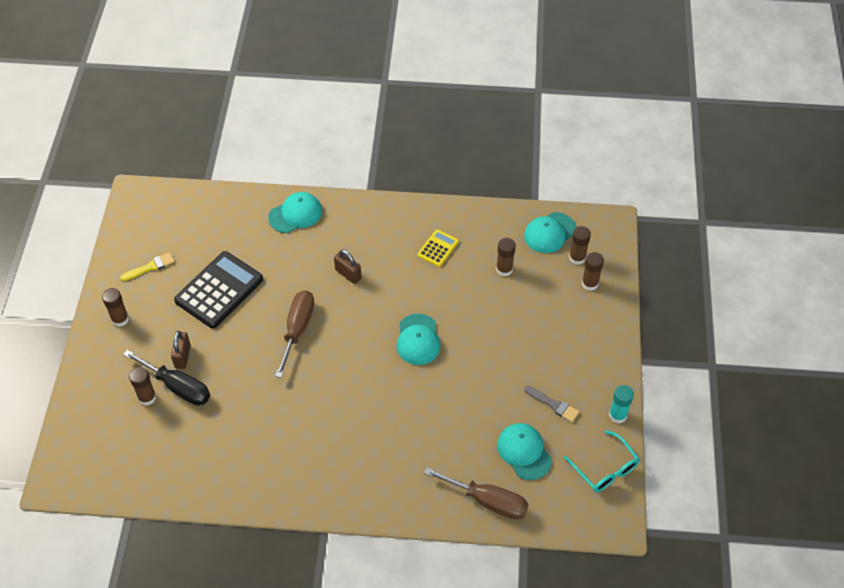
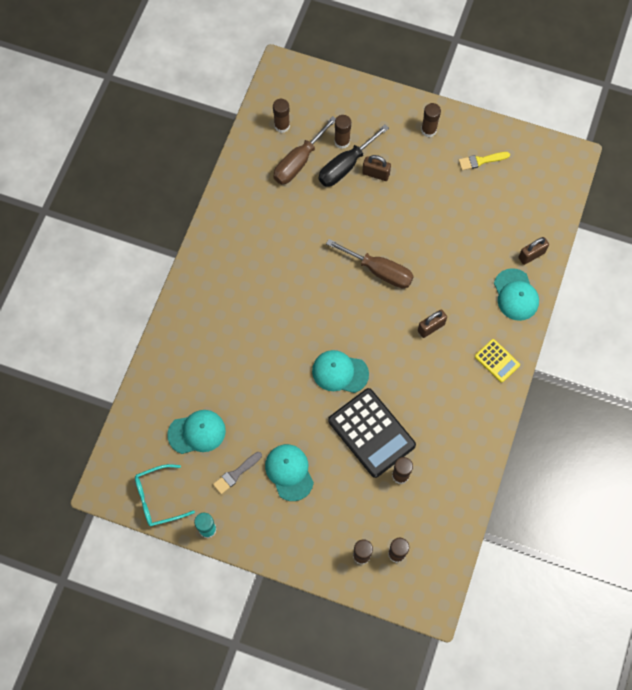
camera: 105 degrees right, 15 degrees up
yellow brush [120,252,175,281] -> yellow brush turned 90 degrees clockwise [458,152,510,170]
black calculator [174,251,263,328] -> black calculator moved to [328,388,416,478]
yellow calculator [417,229,459,267] -> yellow calculator moved to [475,339,520,383]
brown screwdriver [424,467,529,520] -> brown screwdriver moved to [273,116,336,184]
turquoise cap [524,212,576,253] -> turquoise cap moved to [265,444,314,501]
none -> brown glue stick [273,99,290,133]
none -> brown padlock [519,237,549,265]

